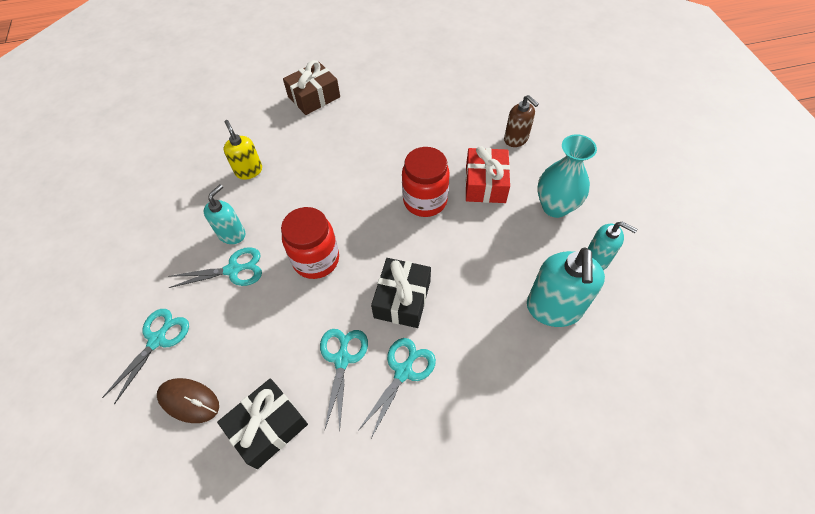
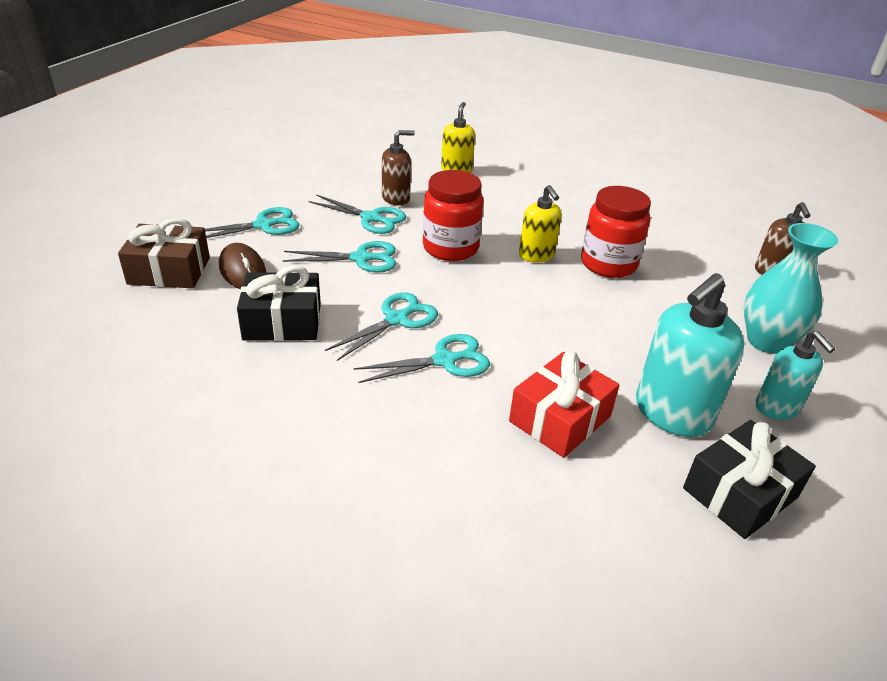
camera: 35 degrees right, 20 degrees down
turquoise soap dispenser [204,184,245,244] -> brown soap dispenser [382,130,415,205]
brown gift [283,60,340,115] -> brown gift moved to [118,218,210,288]
black gift [371,258,431,328] -> black gift moved to [683,420,816,539]
red gift [465,146,510,203] -> red gift moved to [509,351,619,458]
none -> turquoise scissors [283,241,396,273]
none -> yellow soap dispenser [519,185,562,263]

